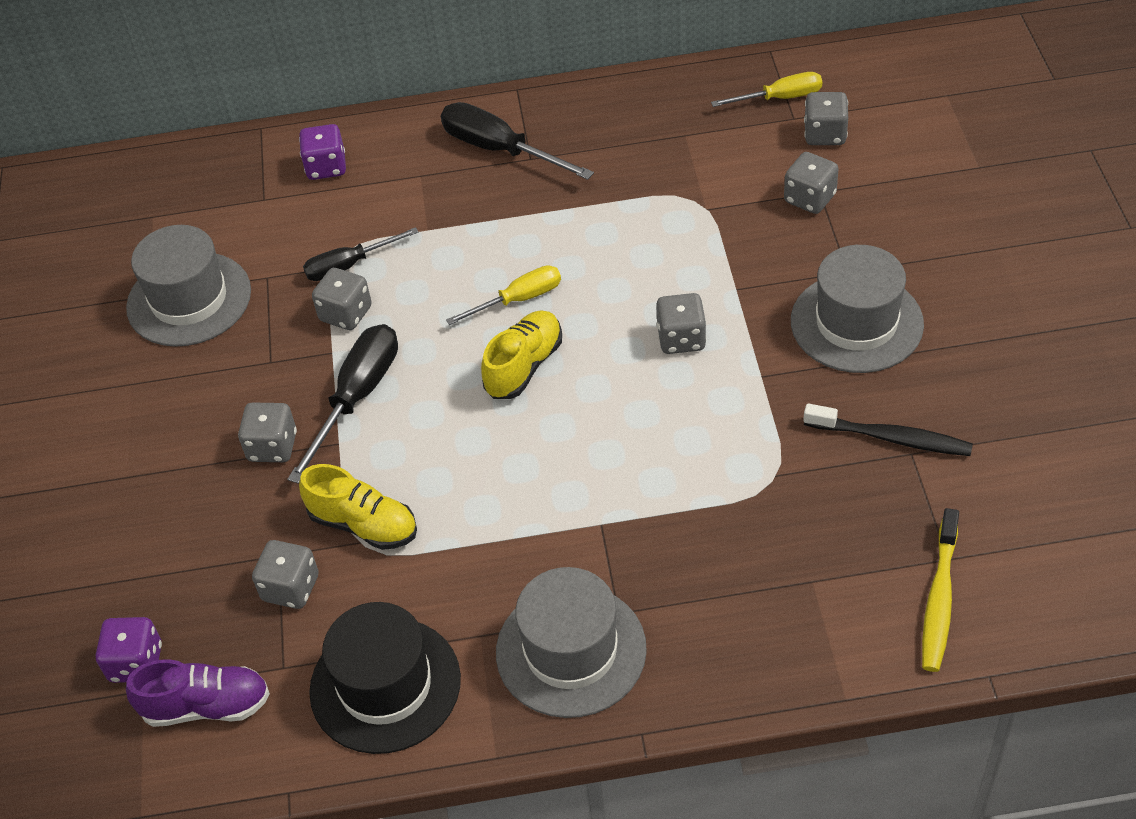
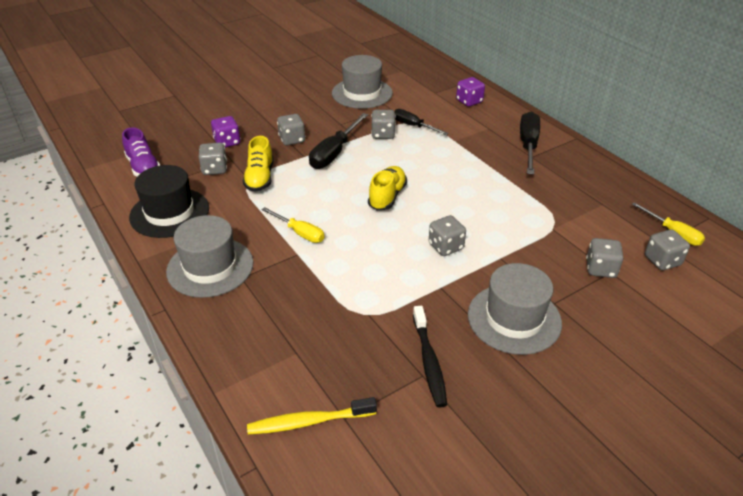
camera: 60 degrees right, 10 degrees down
purple dice [96,617,162,683] -> purple dice moved to [211,116,240,148]
black screwdriver [287,324,398,484] -> black screwdriver turned 120 degrees clockwise [309,113,368,169]
yellow screwdriver [446,265,561,325] -> yellow screwdriver moved to [261,207,324,243]
yellow shoe [481,310,562,399] -> yellow shoe turned 75 degrees counterclockwise [368,166,407,210]

